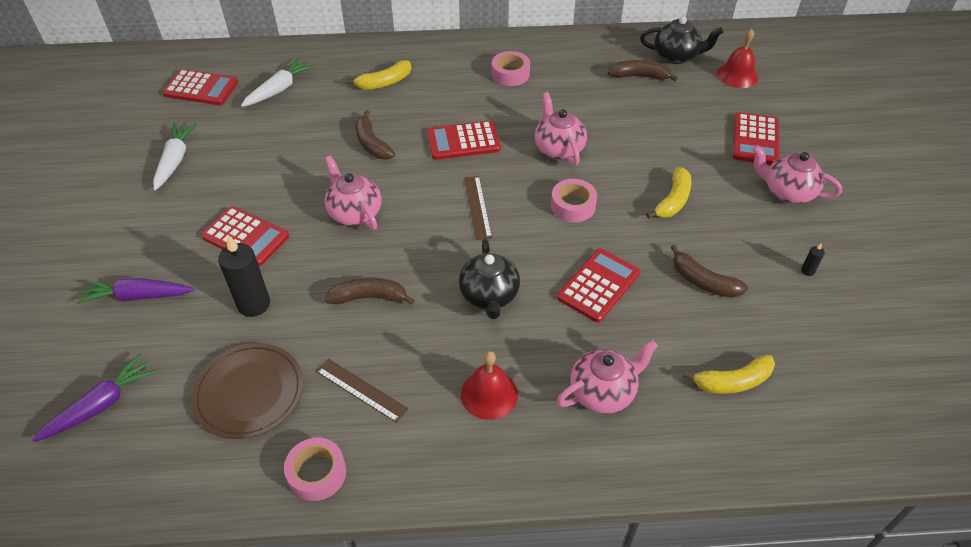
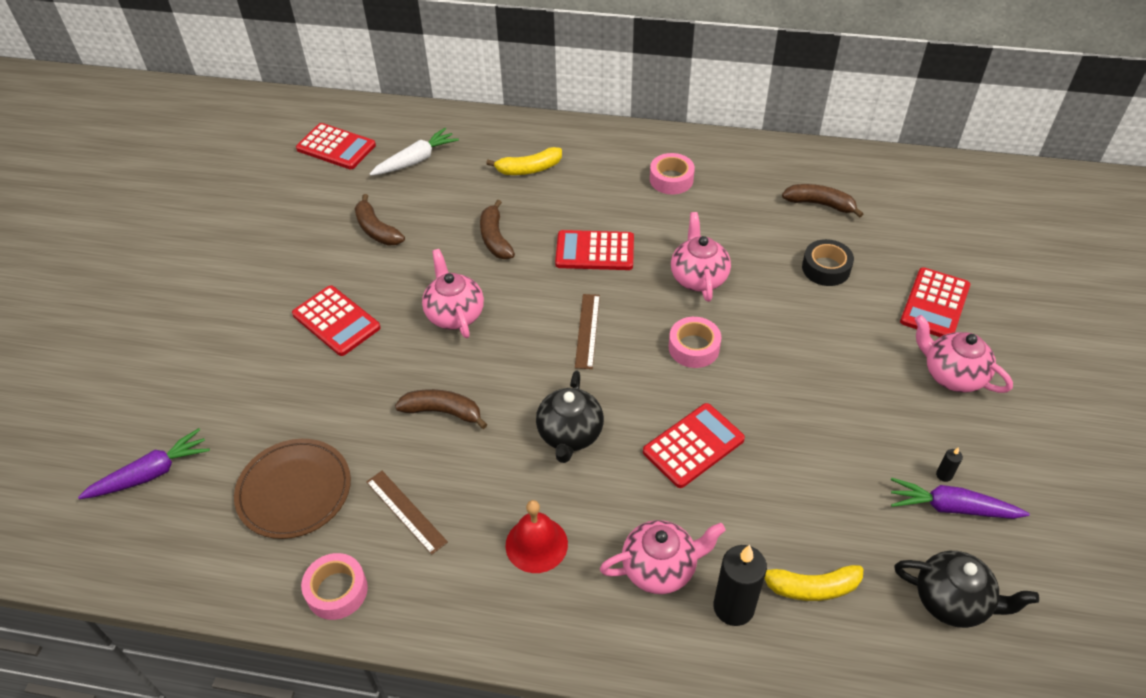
camera: 15 degrees right, 0 degrees up
purple carrot [76,278,195,304] -> purple carrot moved to [891,478,1030,519]
white carrot [153,123,197,190] -> none
black candle [218,235,270,317] -> black candle moved to [714,545,767,626]
black teapot [640,16,724,64] -> black teapot moved to [894,551,1039,628]
yellow banana [646,167,691,219] -> none
brown banana [671,245,748,298] -> brown banana moved to [355,194,405,246]
red bell [717,28,758,88] -> none
none -> black tape [802,239,854,286]

